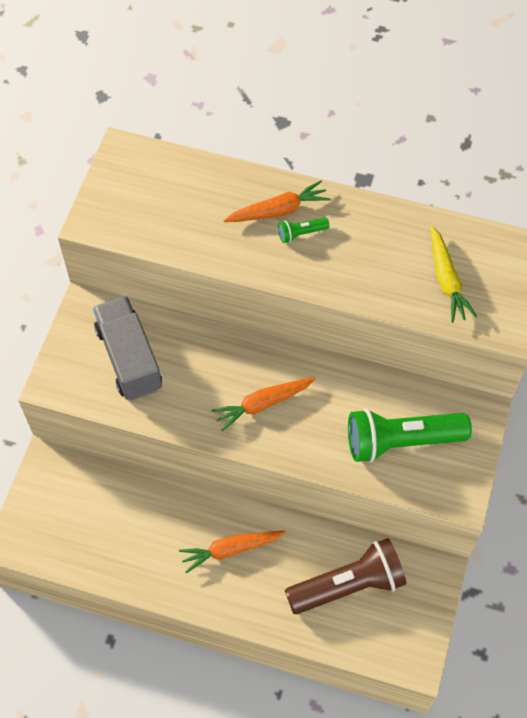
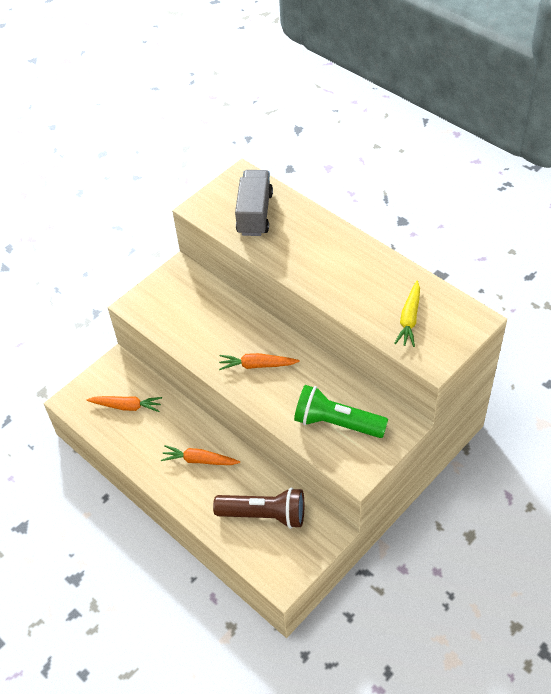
camera: 30 degrees right, 10 degrees down
grey truck [93,296,162,400] -> grey truck moved to [235,170,273,236]
orange carrot [224,180,330,222] -> orange carrot moved to [87,396,162,412]
green flashlight [278,218,329,243] -> none

